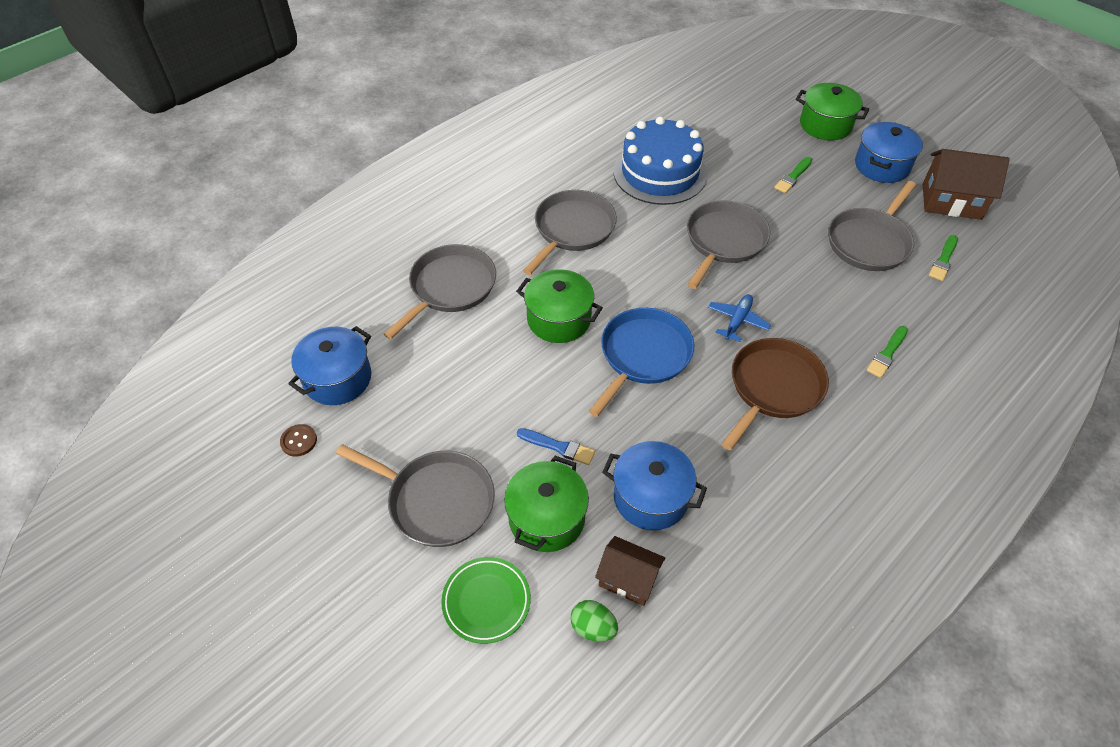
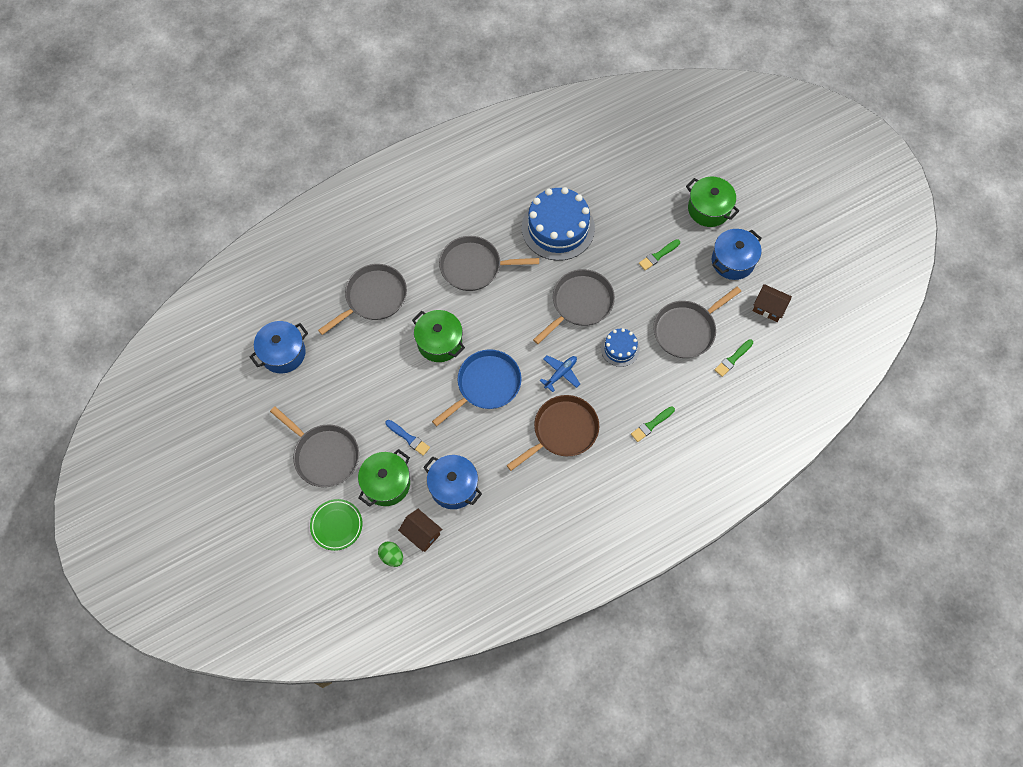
camera: 15 degrees right, 15 degrees up
brown button [280,424,317,457] -> none
grey pan [523,190,617,275] -> grey pan turned 135 degrees counterclockwise [439,236,539,291]
brown house [923,149,1010,220] -> brown house [753,284,792,322], size x0.63
none -> blue cake [601,328,640,367]

